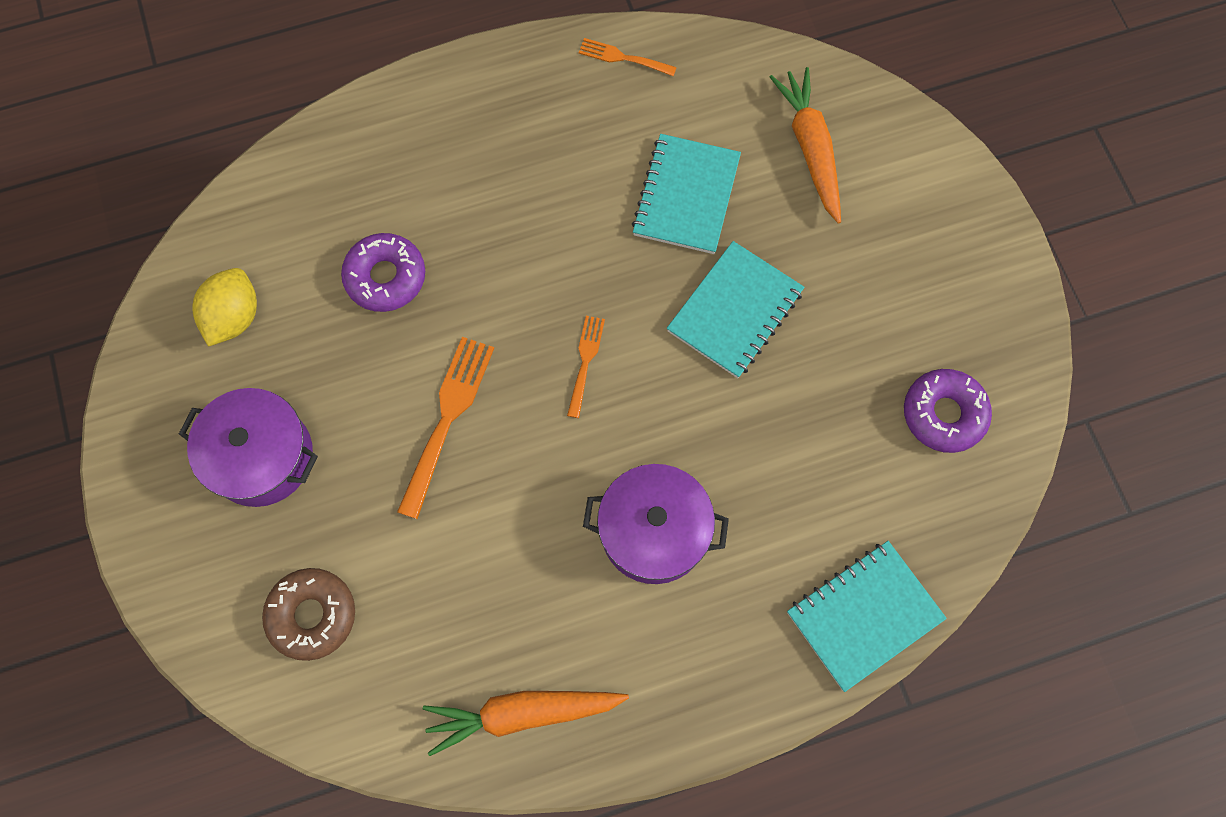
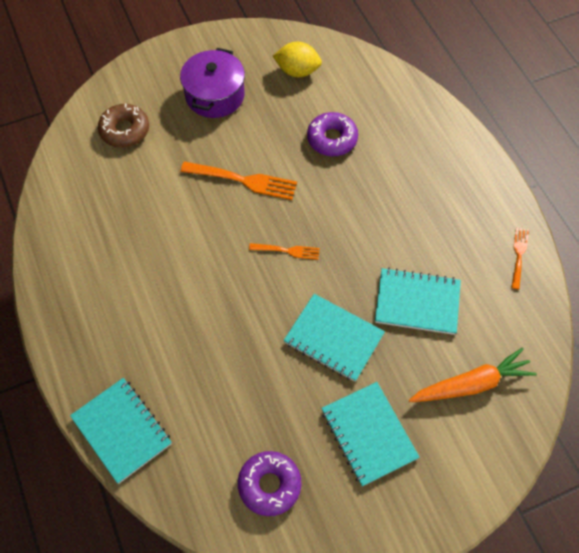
camera: 85 degrees right, 10 degrees down
orange carrot [422,691,629,756] -> none
purple pot [583,464,729,584] -> none
none -> turquoise notebook [321,382,420,486]

